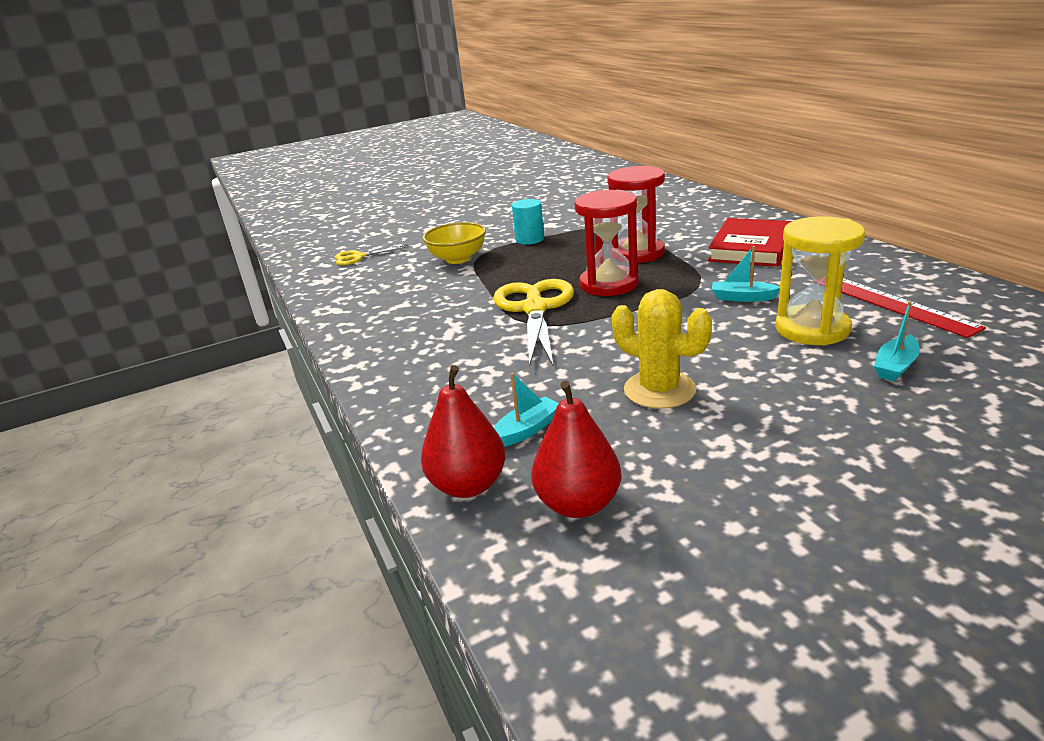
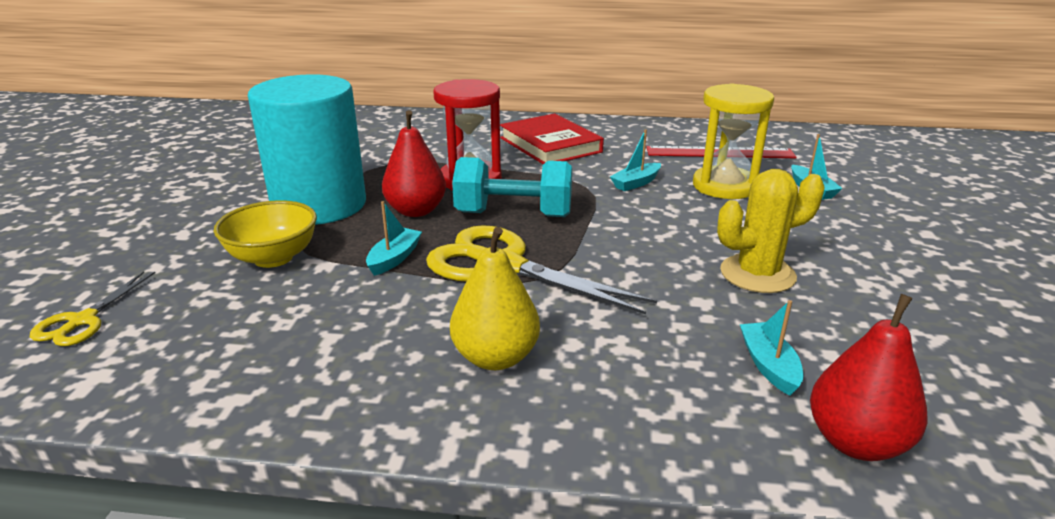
camera: 60 degrees left, 0 degrees up
turquoise cylinder [512,199,544,245] -> turquoise cylinder [248,74,366,225], size x2.34
red pear [531,381,621,518] -> red pear moved to [382,110,446,217]
red hourglass [574,190,639,296] -> turquoise dumbbell [452,157,572,217]
none -> turquoise boat [366,201,422,276]
none -> yellow pear [450,227,540,370]

